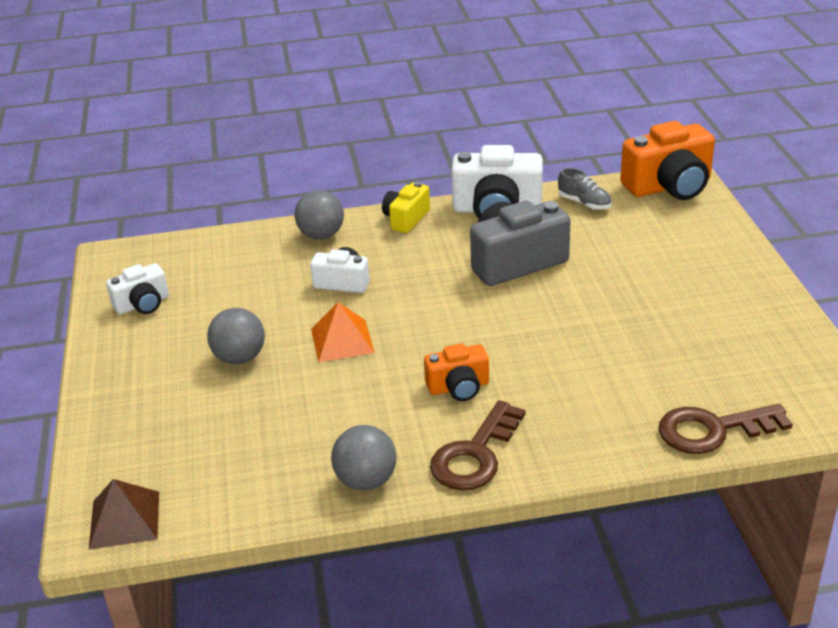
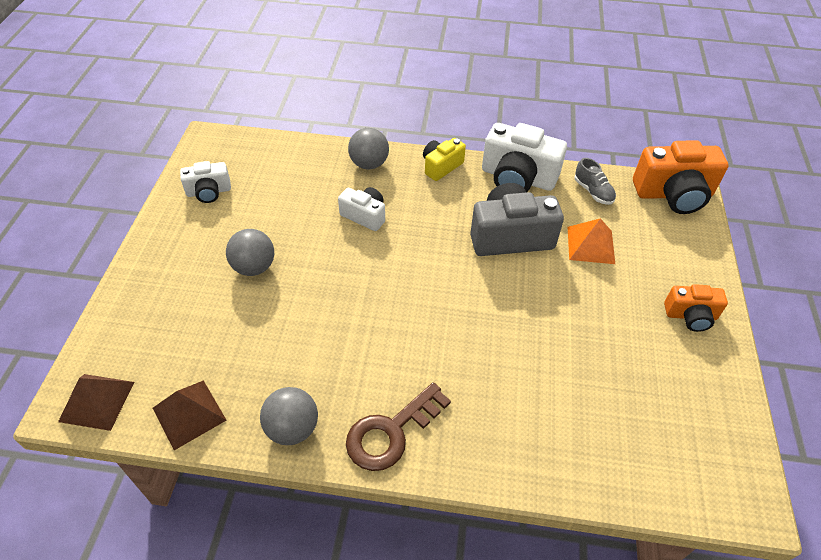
camera: 15 degrees right, 15 degrees up
orange pyramid [311,302,375,362] -> orange pyramid moved to [568,219,615,264]
orange camera [424,343,489,401] -> orange camera moved to [664,284,728,332]
brown key [658,404,793,454] -> none
none -> brown pyramid [153,380,227,450]

